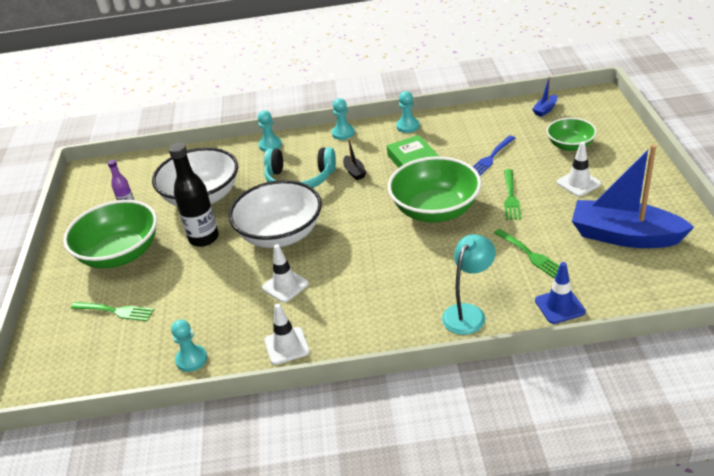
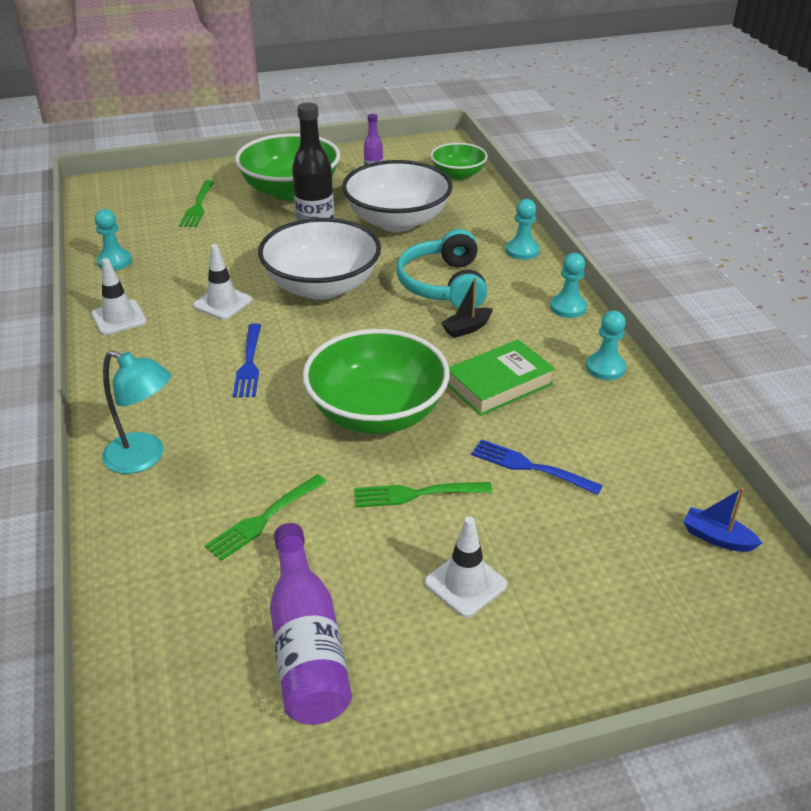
camera: 75 degrees right, 0 degrees up
blue traffic cone [535,262,586,324] -> none
green bowl [546,118,597,151] -> green bowl moved to [430,143,488,180]
blue boat [572,144,694,248] -> purple bottle [270,523,352,725]
none -> blue fork [233,324,261,398]

